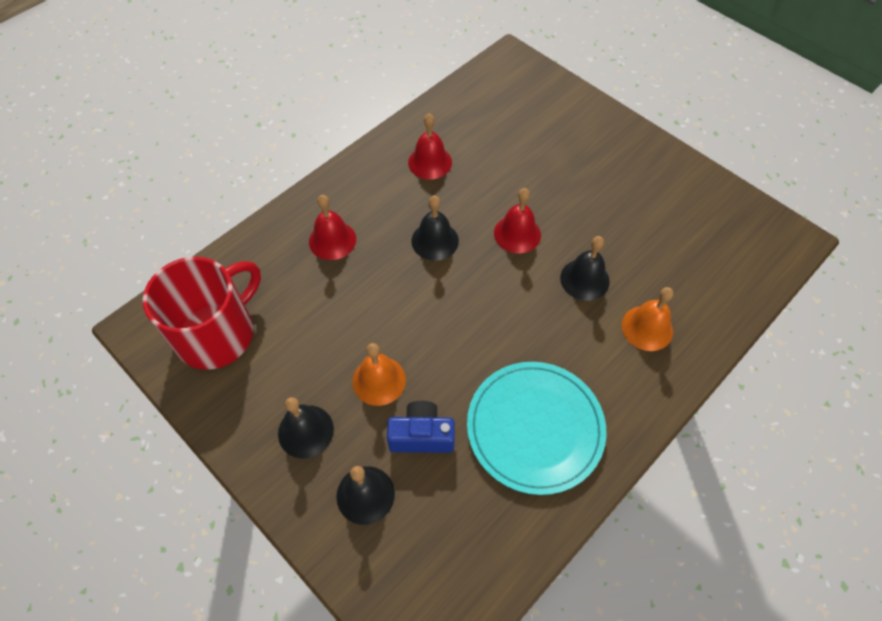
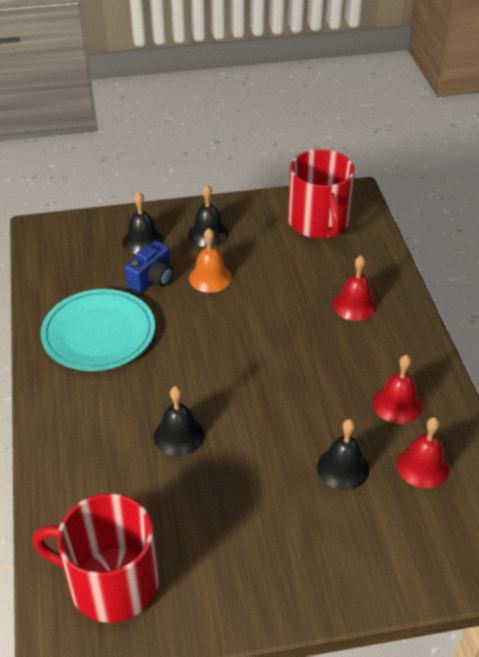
camera: 125 degrees right, 15 degrees down
black bell [411,195,459,261] -> black bell moved to [317,419,369,490]
red bell [494,188,541,253] -> red bell moved to [397,417,449,488]
orange bell [622,287,673,351] -> none
none -> red mug [32,493,159,623]

